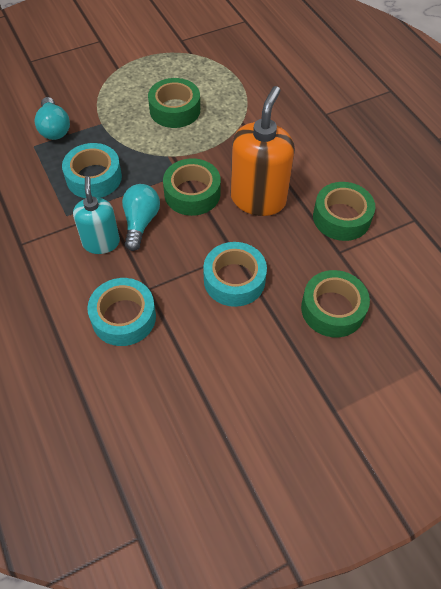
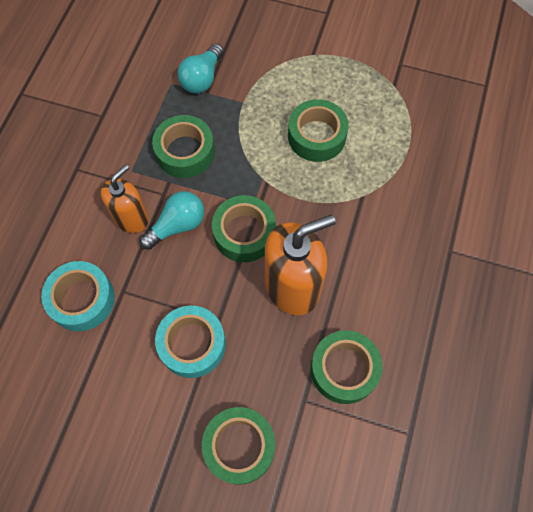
camera: 45 degrees right, 10 degrees up
turquoise tape [62,143,122,198] -> green tape [152,115,215,178]
turquoise soap dispenser [73,176,120,254] -> orange soap dispenser [101,164,149,233]

